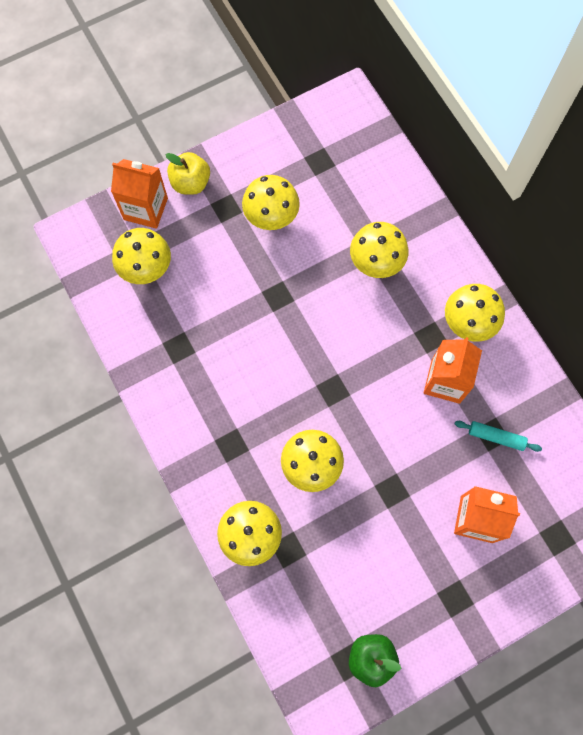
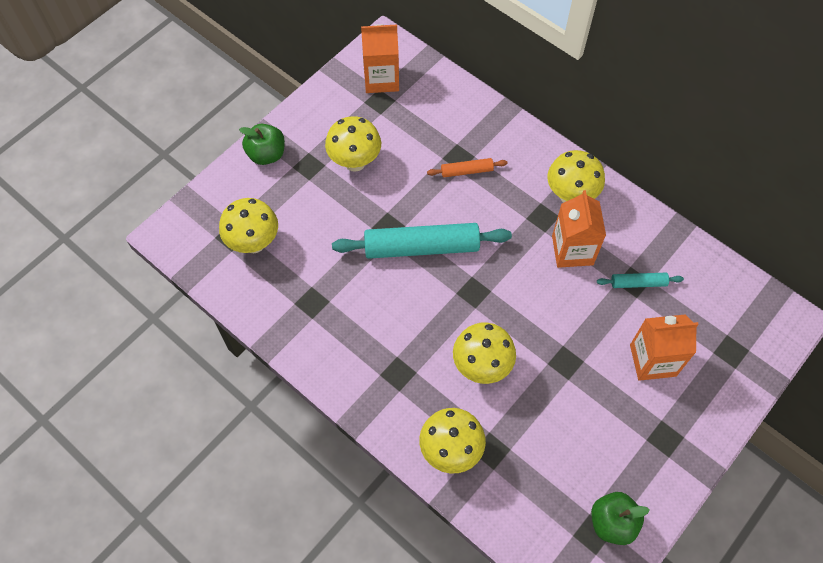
camera: 20 degrees left, 10 degrees down
orange carton [111,159,168,229] -> orange carton moved to [361,24,399,93]
yellow apple [165,152,210,195] -> green apple [239,124,285,165]
yellow mushroom [350,222,409,278] -> orange rolling pin [427,158,507,177]
none -> turquoise rolling pin [332,223,512,259]

